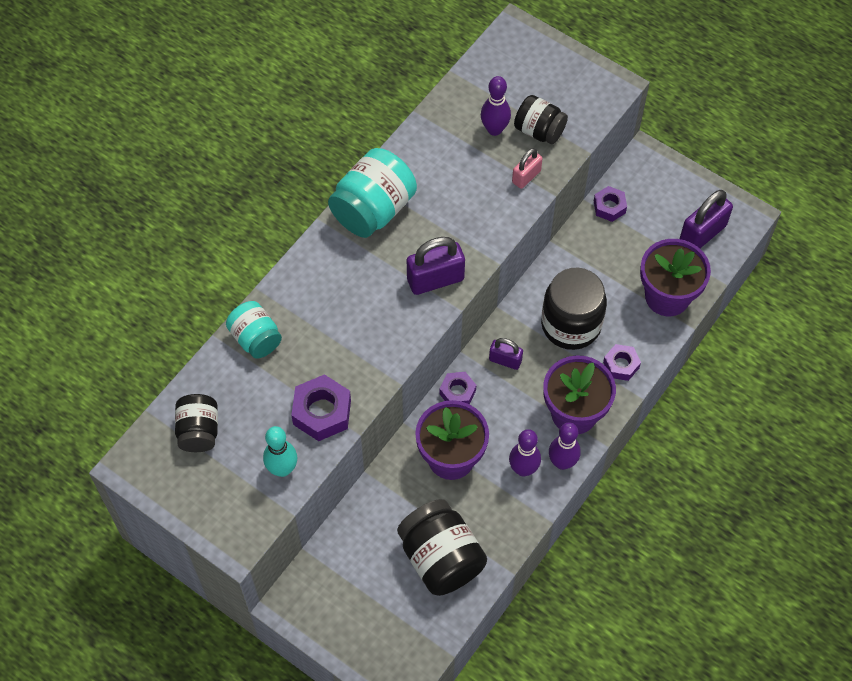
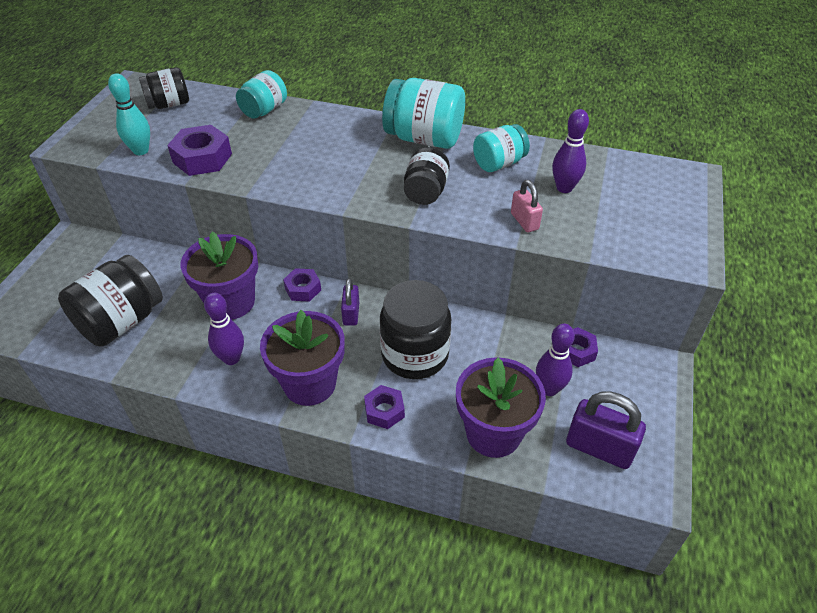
camera: 70 degrees right, 15 degrees down
purple padlock [407,237,465,295] -> none
pink padlock [512,148,543,189] -> pink padlock turned 45 degrees clockwise [511,180,543,232]
black jar [514,95,568,144] -> black jar moved to [404,147,450,205]
purple bowling pin [549,422,581,470] -> purple bowling pin moved to [536,323,575,396]
none -> turquoise jar [473,124,530,172]

